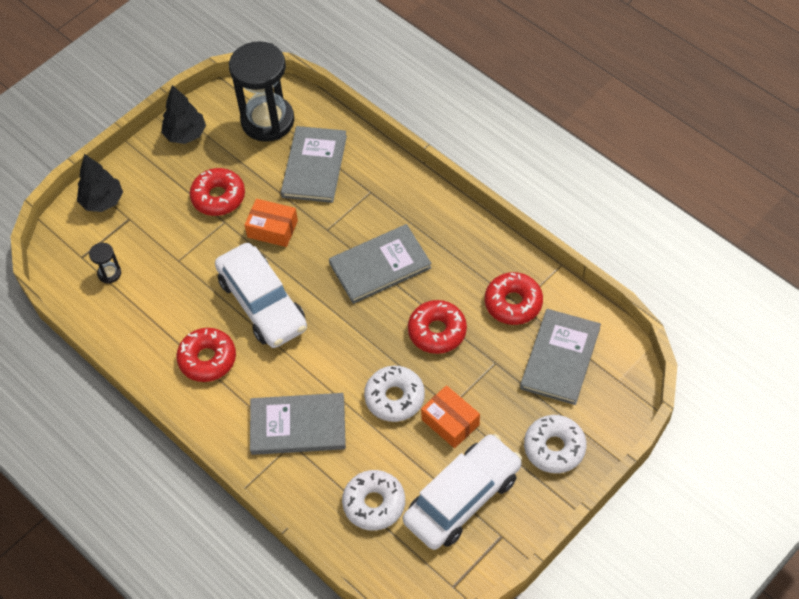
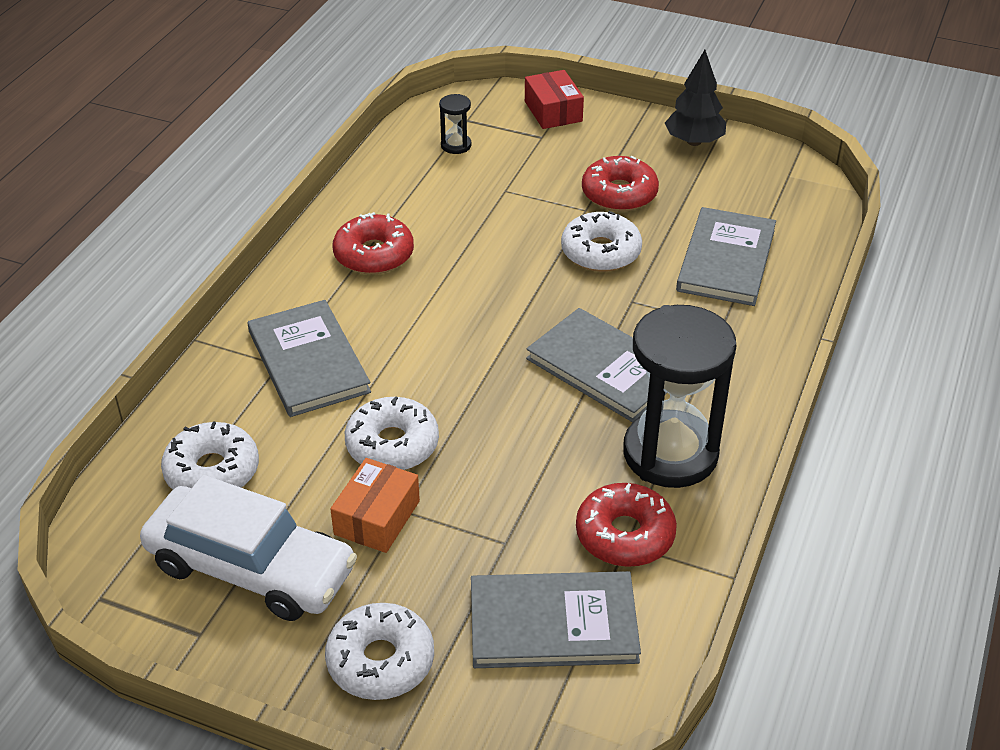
camera: 65 degrees right, 15 degrees down
black tree [77,154,123,212] -> red box [525,70,584,129]
white car [215,243,307,348] -> none
black hourglass [229,41,294,142] -> black hourglass moved to [623,305,736,488]
orange box [245,199,298,247] -> white donut [561,211,642,272]
grey book [281,126,347,203] -> grey book turned 60 degrees counterclockwise [676,207,776,306]
red donut [408,300,467,354] -> none

